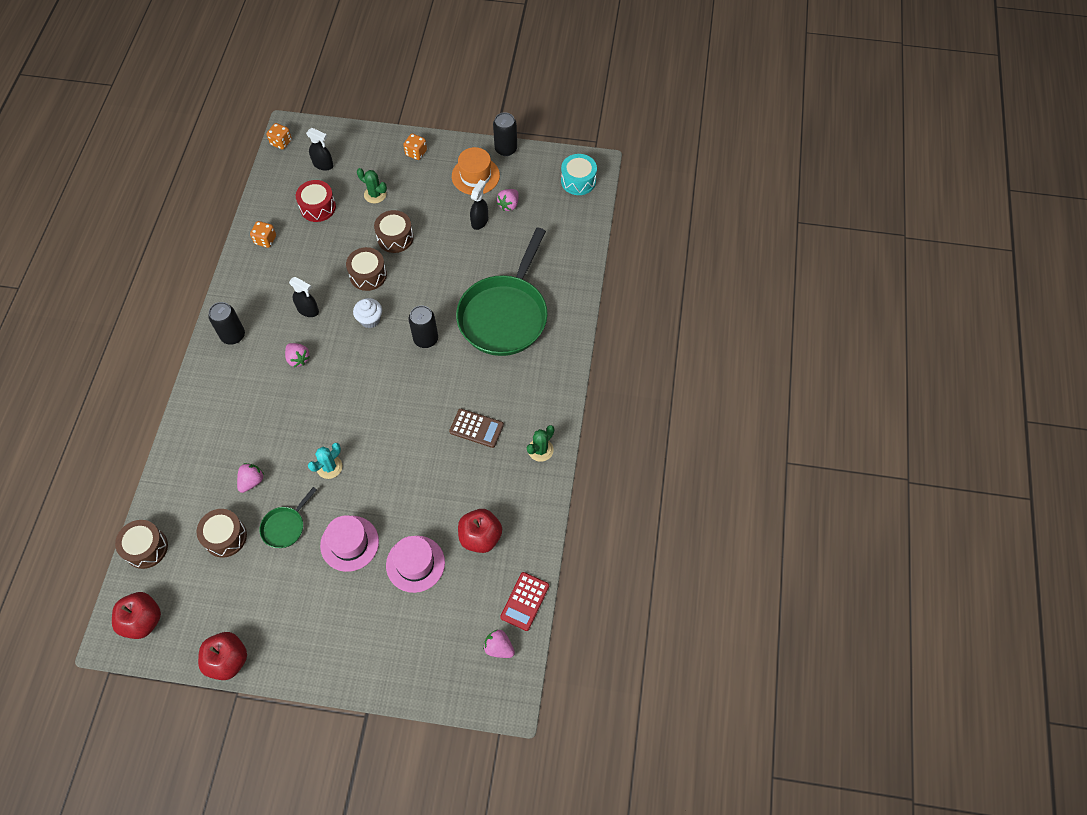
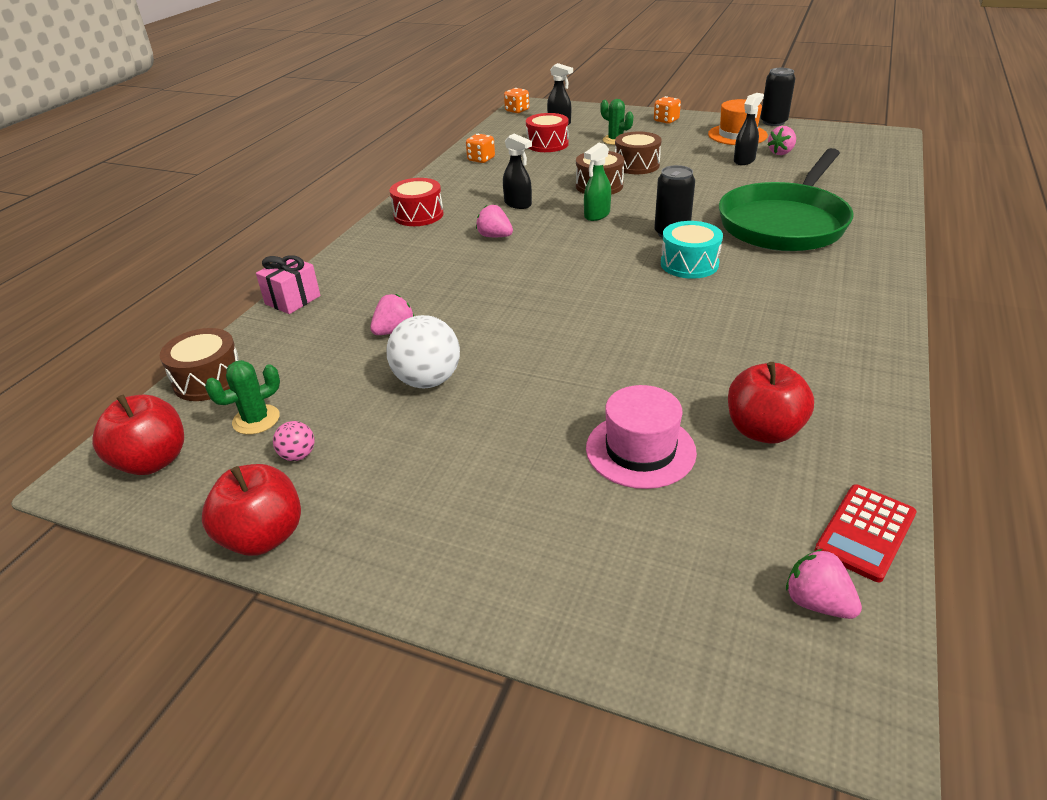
camera: 15 degrees right, 25 degrees down
brown drum [197,509,247,558] -> none
black can [208,302,245,345] -> red drum [390,178,443,226]
green pan [259,487,317,548] -> white ball [386,315,460,388]
pink strawberry [285,343,310,367] -> pink strawberry turned 150 degrees clockwise [476,205,513,237]
turquoise cactus [308,443,342,479] -> none
pink hat [320,515,379,572] -> none
white cupcake [353,298,382,328] -> green spray bottle [584,143,611,221]
brown calculator [449,409,504,448] -> none
green cactus [527,425,554,462] -> green cactus moved to [205,360,280,435]
turquoise drum [561,154,597,195] -> turquoise drum moved to [661,221,723,279]
none -> pink gift [256,255,320,314]
none -> pink ball [273,421,315,461]

